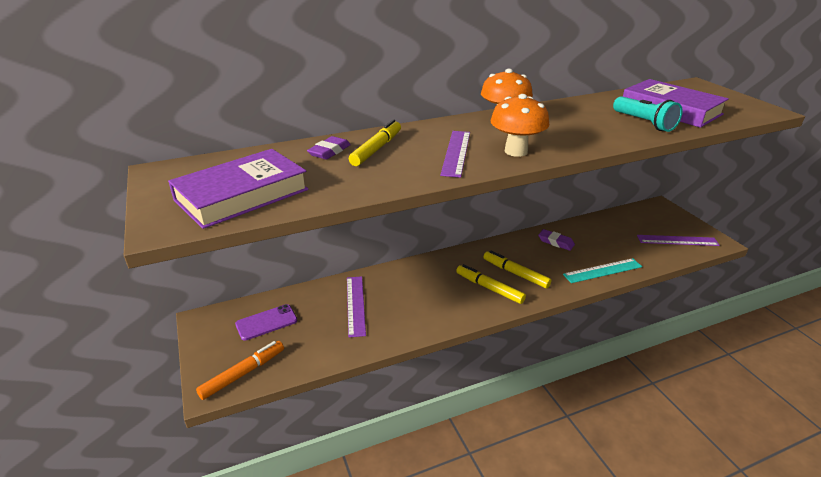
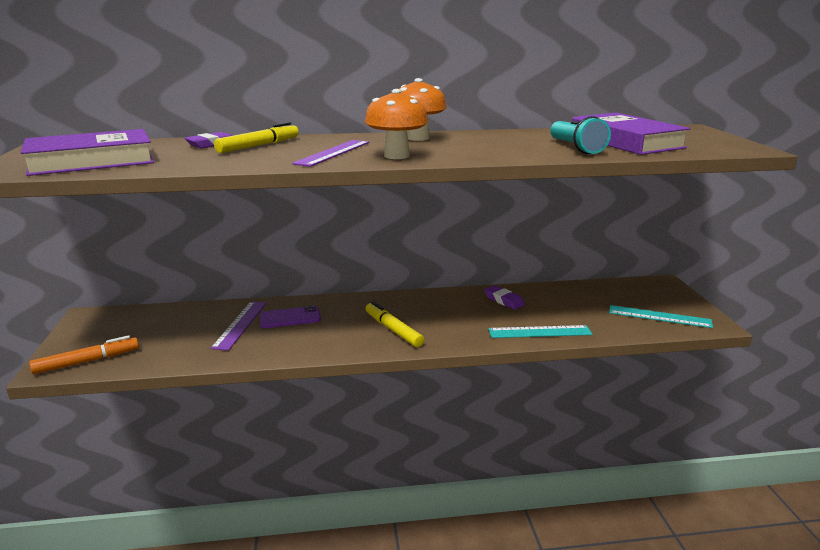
camera: 15 degrees right, 10 degrees down
purple phone [235,304,297,341] -> purple phone moved to [260,306,321,328]
yellow marker [484,251,551,288] -> none
purple ruler [637,235,720,246] -> turquoise ruler [609,305,713,328]

